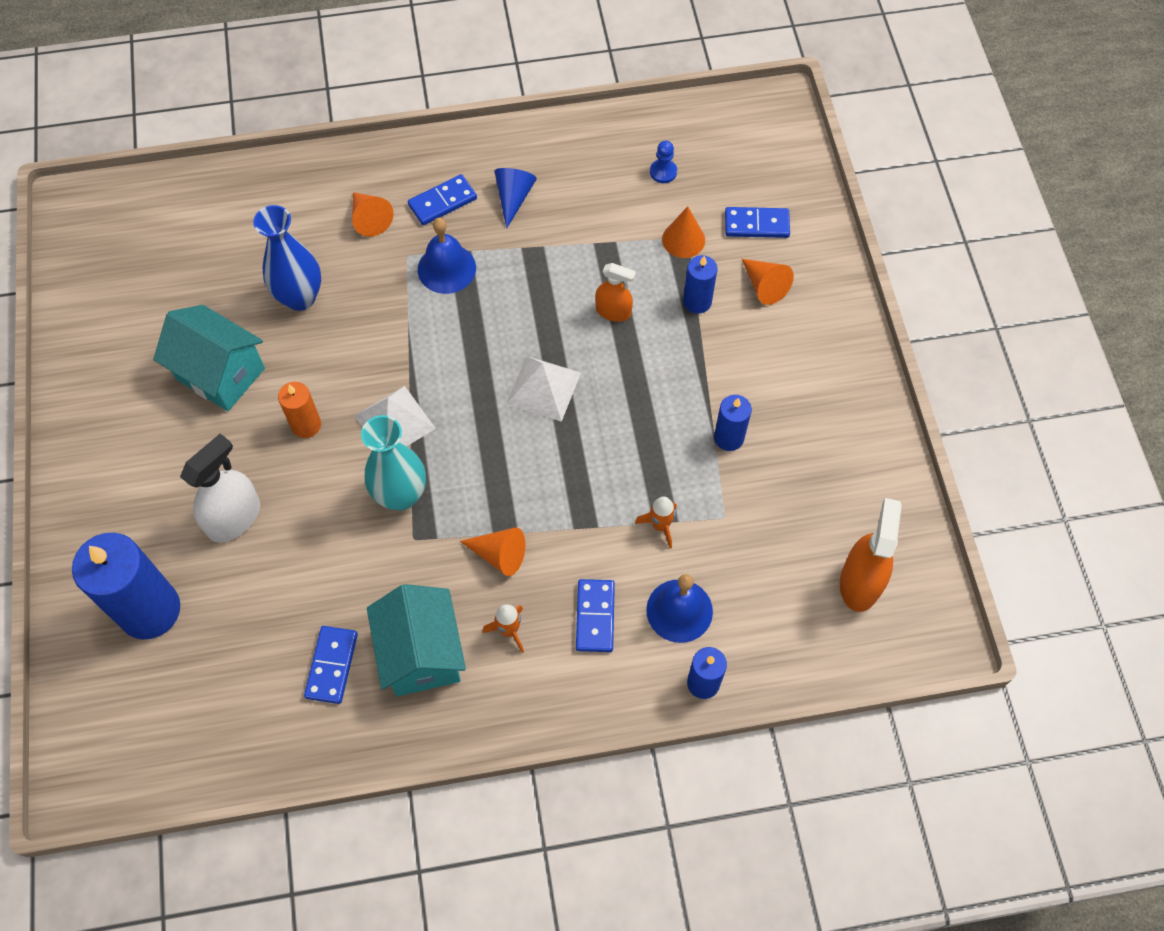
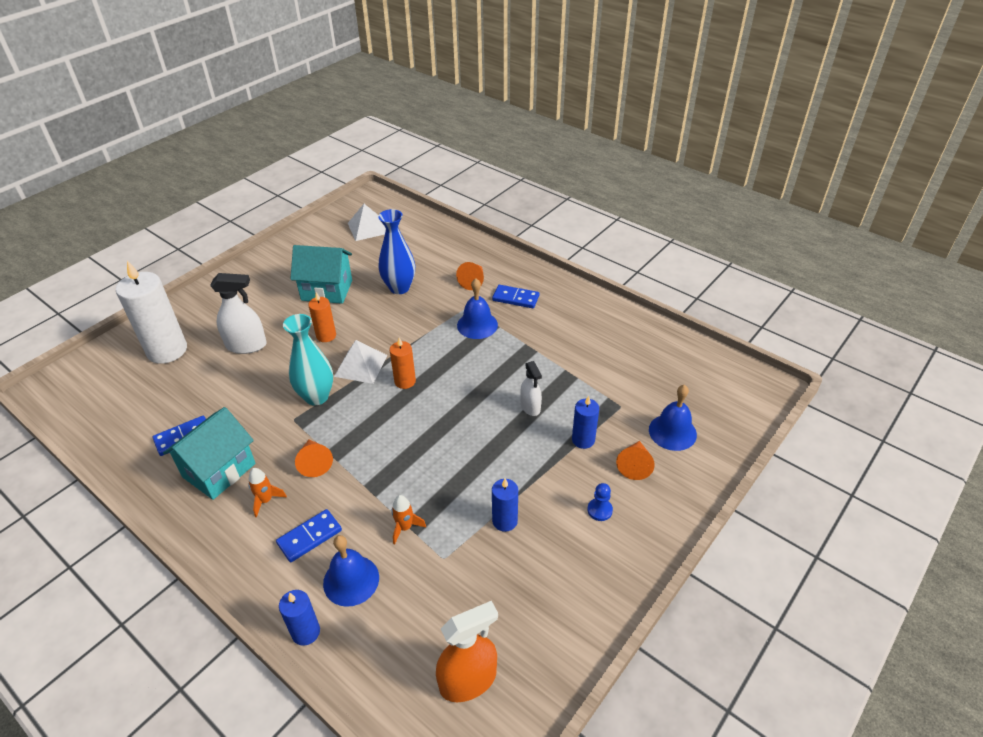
camera: 50 degrees right, 20 degrees down
blue candle [72,533,180,640] -> white candle [116,261,187,364]
turquoise house [153,305,265,411] -> turquoise house turned 75 degrees counterclockwise [290,245,352,304]
blue cone [494,168,537,229] -> none
white pyramid [506,356,581,422] -> white pyramid moved to [348,204,386,241]
orange spray bottle [595,263,636,322] -> white spray bottle [520,361,542,416]
blue pawn [650,141,677,183] -> blue pawn moved to [587,483,613,521]
orange cone [662,206,705,258] -> none
blue domino [725,207,790,238] -> blue bell [649,385,697,451]
none -> orange candle [390,338,416,389]

